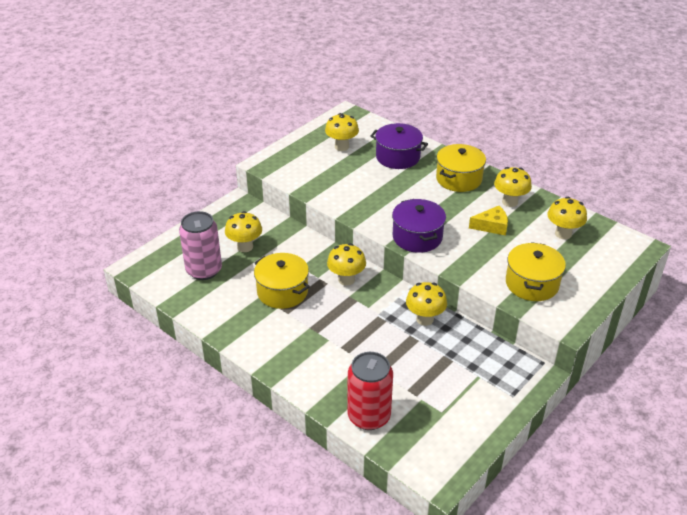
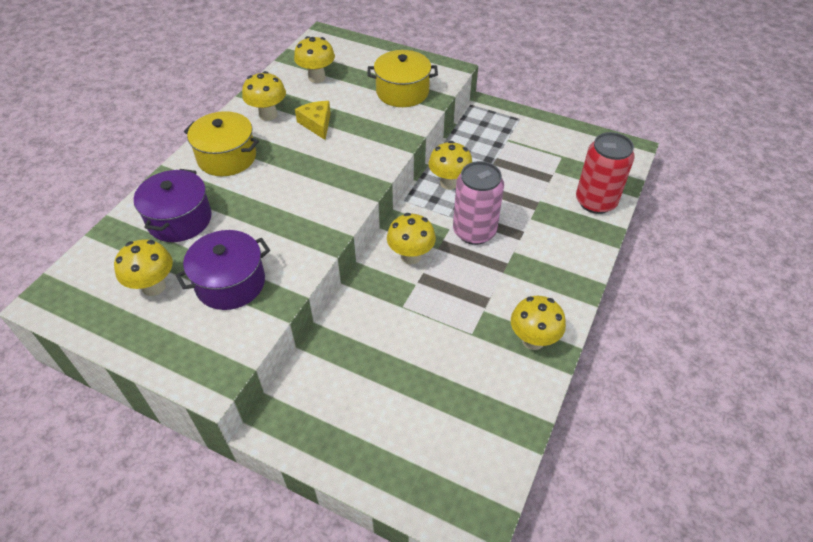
camera: 105 degrees left, 10 degrees up
pink can [179,211,222,280] -> pink can moved to [453,161,504,245]
yellow mushroom [225,211,262,252] -> yellow mushroom moved to [511,296,566,350]
yellow pot [254,253,310,309] -> none
purple pot [392,199,446,253] -> purple pot moved to [176,230,270,310]

